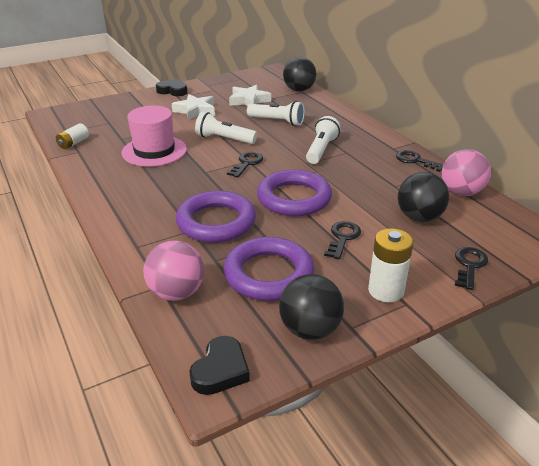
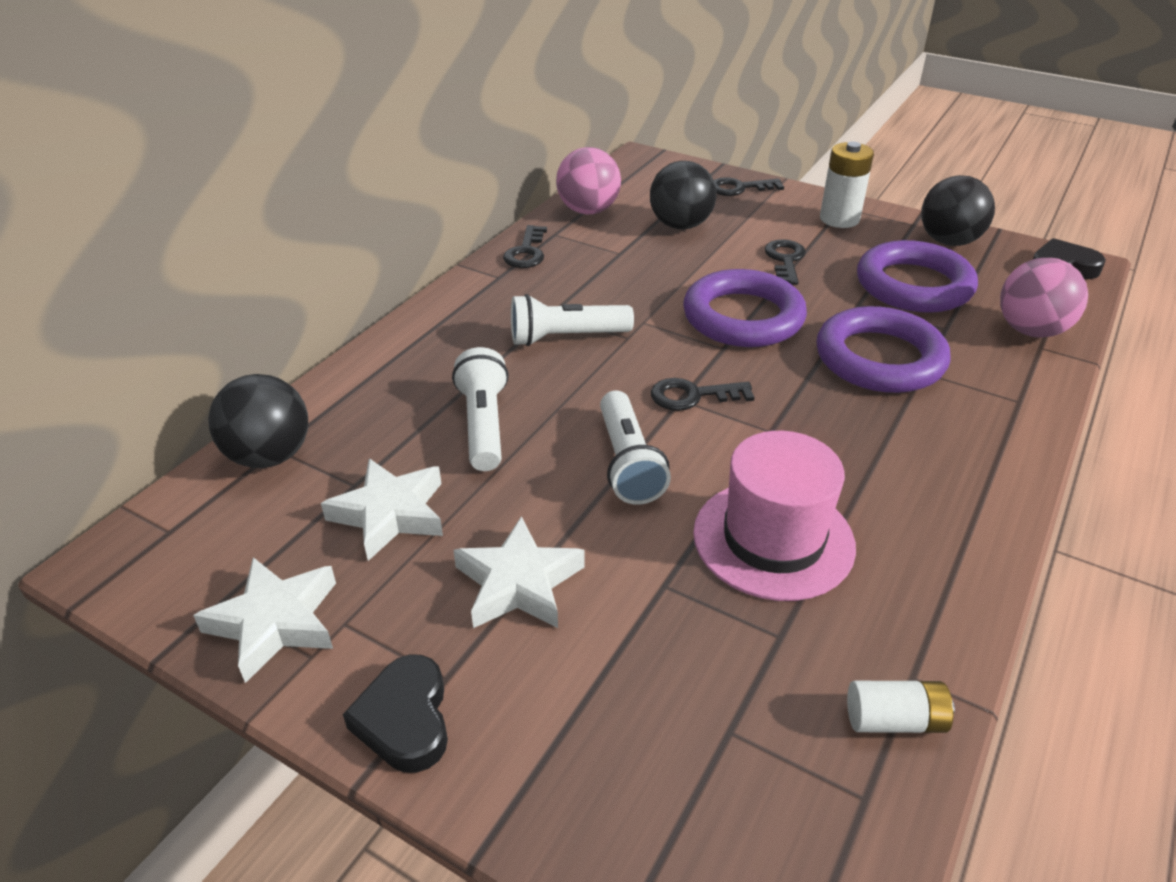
camera: 120 degrees left, 5 degrees up
black key [324,221,361,259] -> black key turned 105 degrees clockwise [765,239,806,285]
none -> white star [193,557,336,683]

